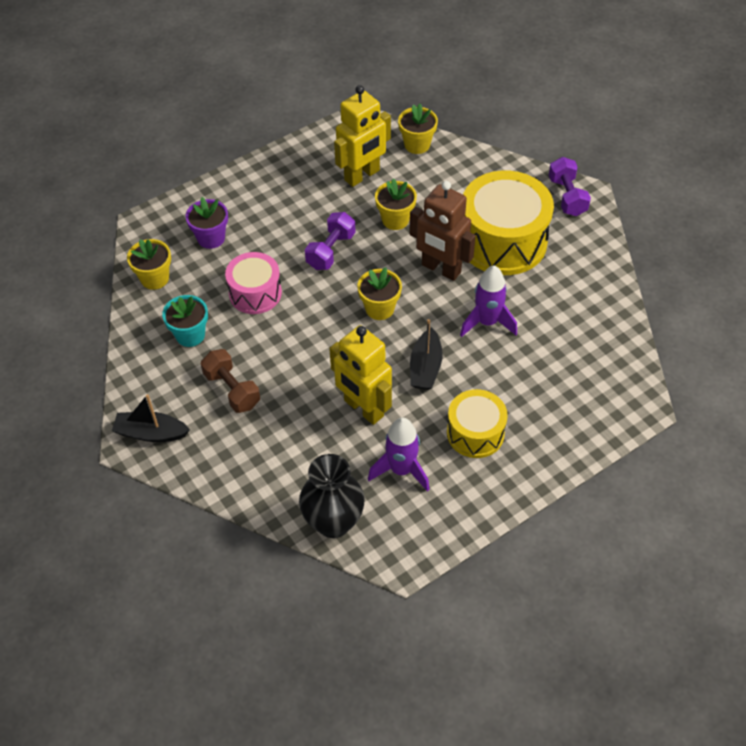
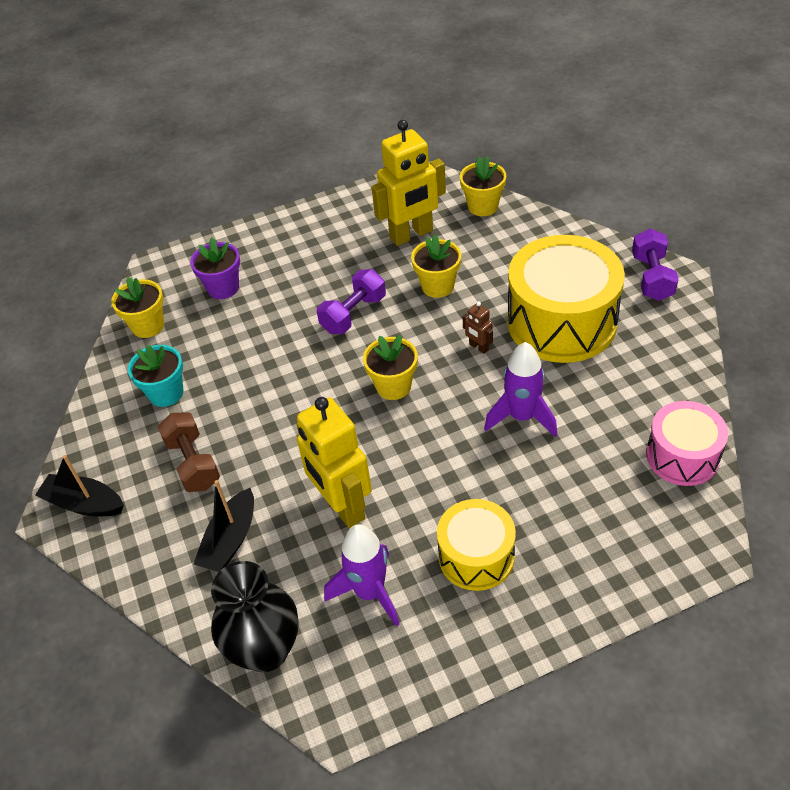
camera: 15 degrees right, 5 degrees down
pink drum [225,252,282,314] -> pink drum moved to [646,401,728,486]
brown robot [409,181,476,281] -> brown robot [463,302,493,354], size x0.43
black boat [410,319,443,390] -> black boat moved to [194,480,254,572]

